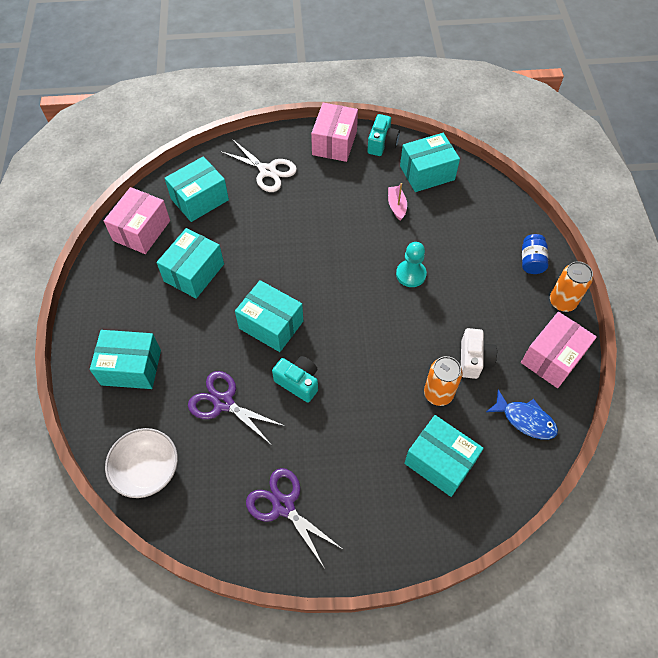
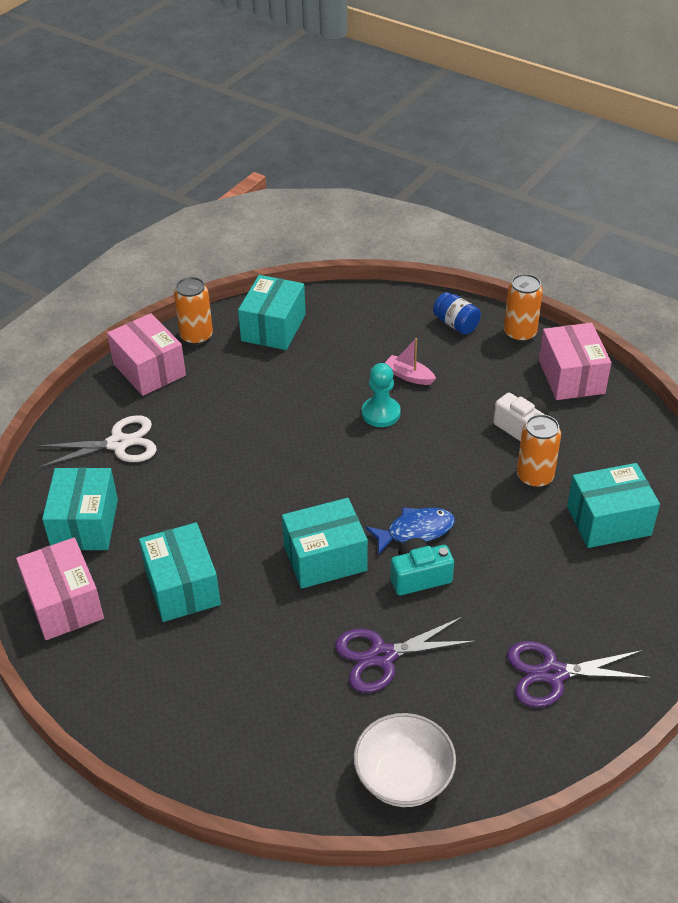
camera: 50 degrees left, 15 degrees down
turquoise box [90,330,161,389] -> none
turquoise camera [367,114,400,156] -> orange can [174,277,213,345]
pink boat [388,183,407,221] -> pink boat moved to [385,338,436,385]
blue fish [486,390,558,440] -> blue fish moved to [366,507,455,555]

